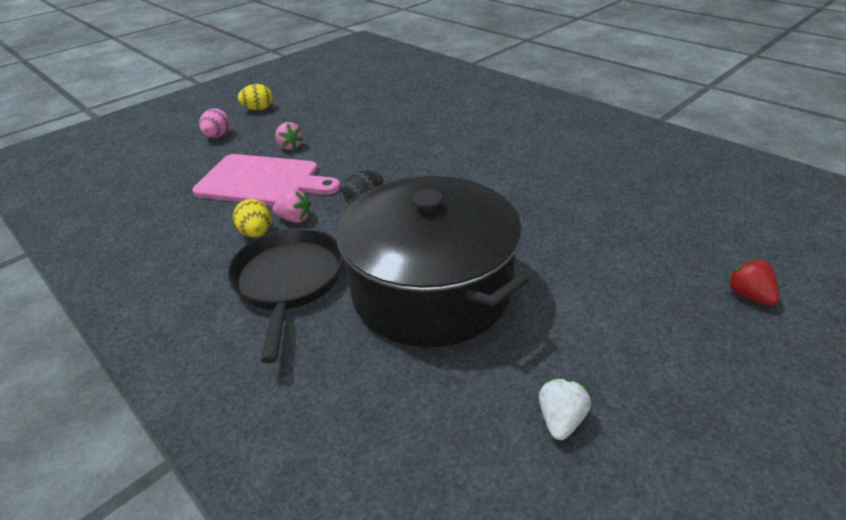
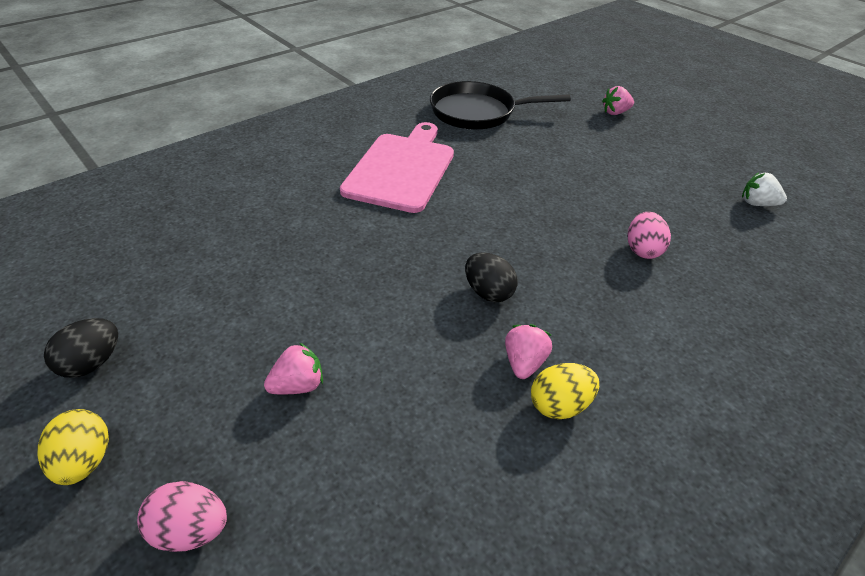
camera: 90 degrees left, 5 degrees up
pink cutting board [192,154,341,206] -> pink cutting board moved to [340,122,454,213]
black pan [227,228,344,363] -> black pan moved to [430,81,571,130]
black pot [336,176,529,347] -> pink egg [628,212,671,259]
red strawberry [727,259,779,306] -> pink strawberry [602,86,634,115]
none -> black egg [44,318,118,378]

